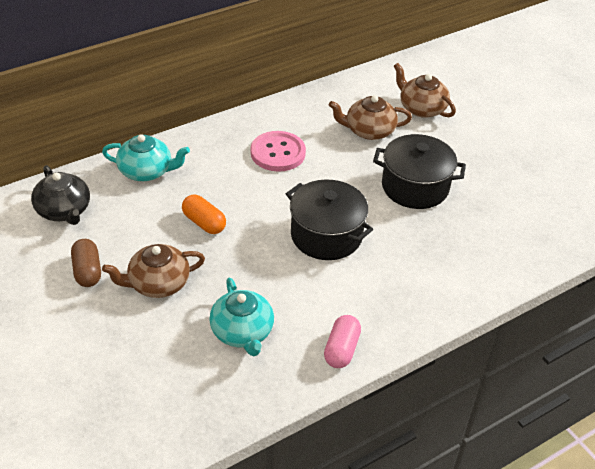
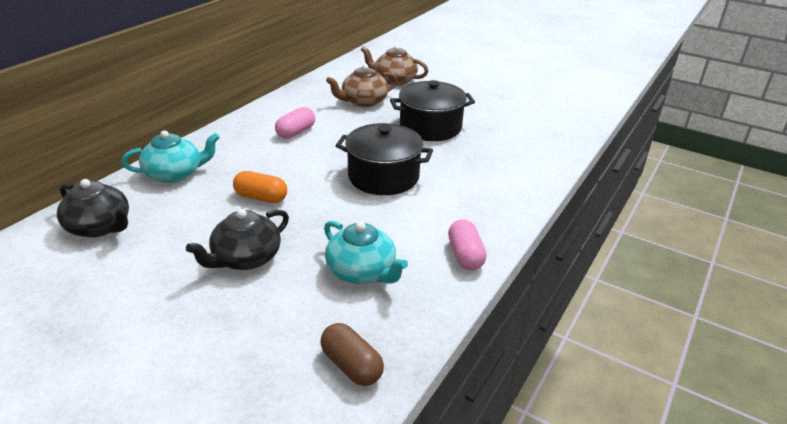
camera: 25 degrees left, 10 degrees down
brown capsule [71,239,101,287] -> brown capsule moved to [320,323,384,386]
brown teapot [102,244,205,298] -> black teapot [186,209,289,270]
pink button [251,131,306,172] -> pink capsule [275,107,315,139]

